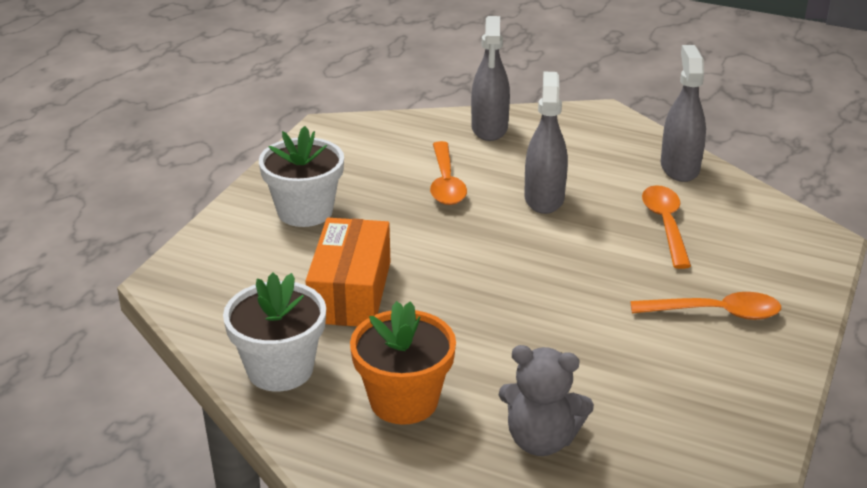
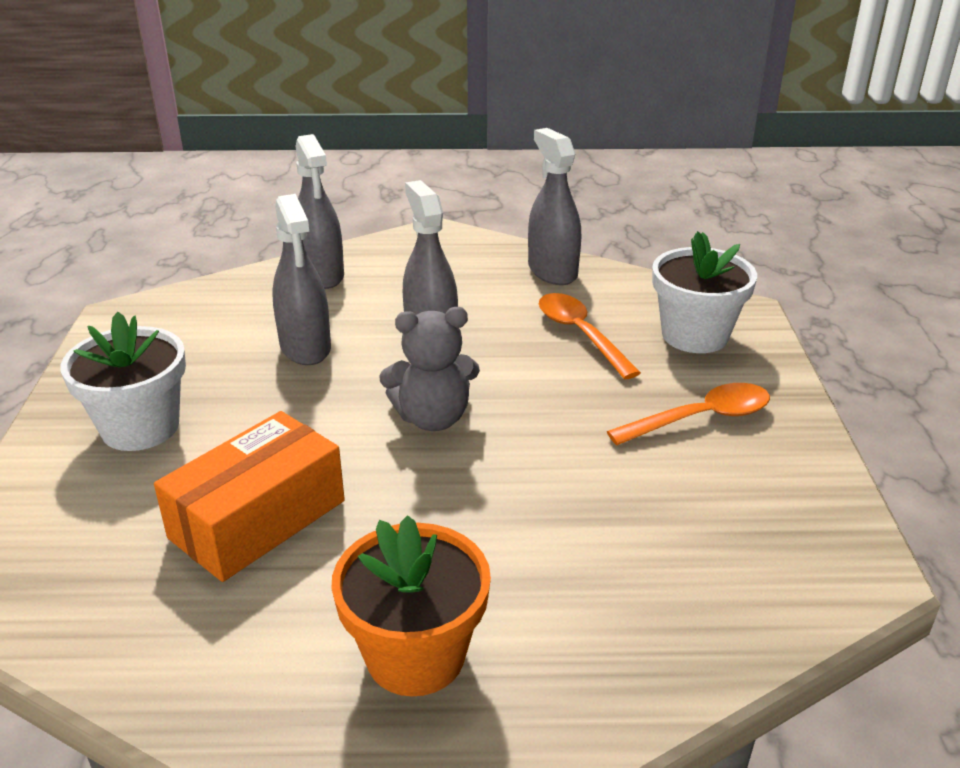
camera: 25 degrees left, 0 degrees up
white flower pot [223,273,326,391] -> white flower pot moved to [652,231,757,353]
orange box [305,218,390,326] -> orange box turned 60 degrees clockwise [154,411,345,582]
orange spoon [430,141,467,205] -> grey spray bottle [272,194,331,365]
grey teddy bear [499,345,594,456] -> grey teddy bear moved to [379,307,480,431]

